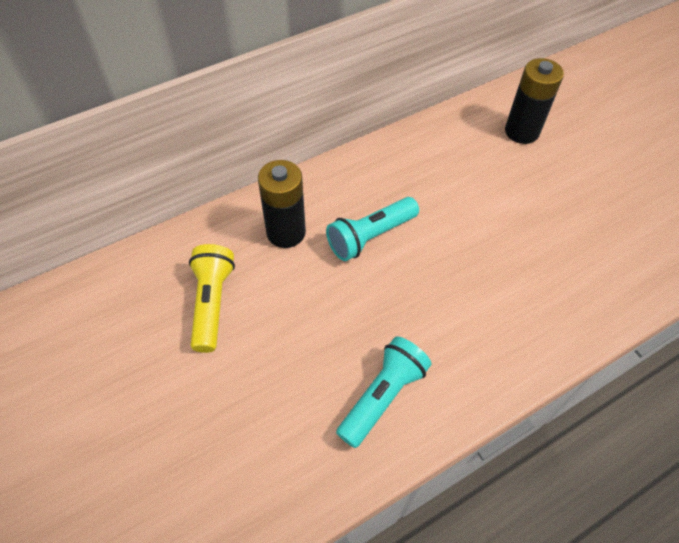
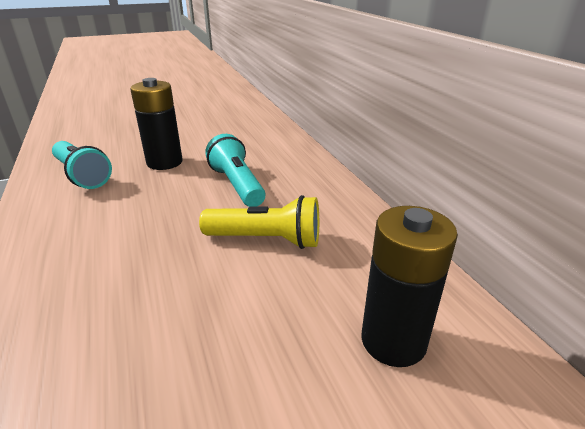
camera: 100 degrees right, 25 degrees down
yellow flashlight [189,244,235,353] -> yellow flashlight moved to [199,195,319,249]
black battery [258,160,306,248] -> black battery moved to [130,78,183,170]

